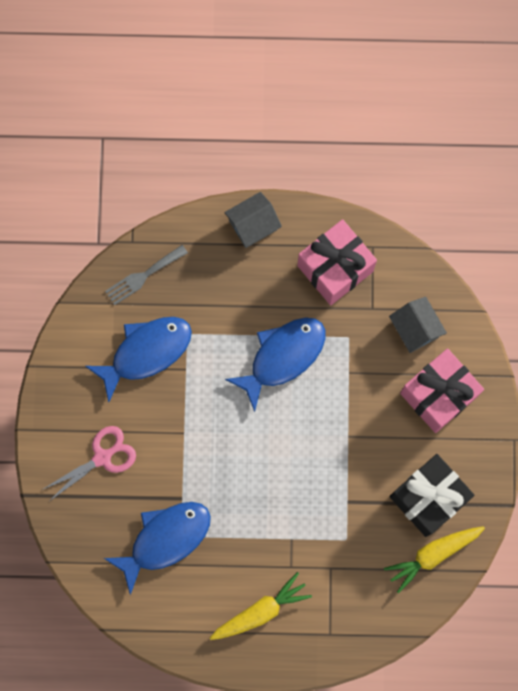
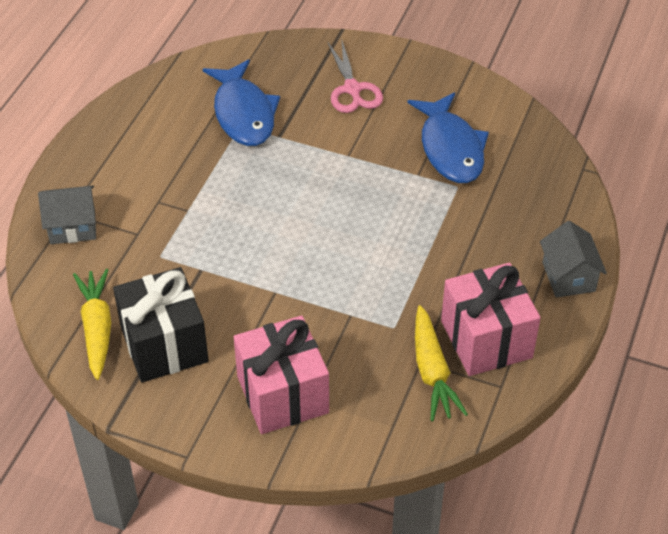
camera: 110 degrees right, 30 degrees down
grey fork [105,245,188,305] -> none
yellow carrot [210,572,312,640] -> yellow carrot moved to [415,305,468,421]
blue fish [225,317,326,412] -> none
grey house [389,297,447,353] -> grey house moved to [38,186,96,244]

